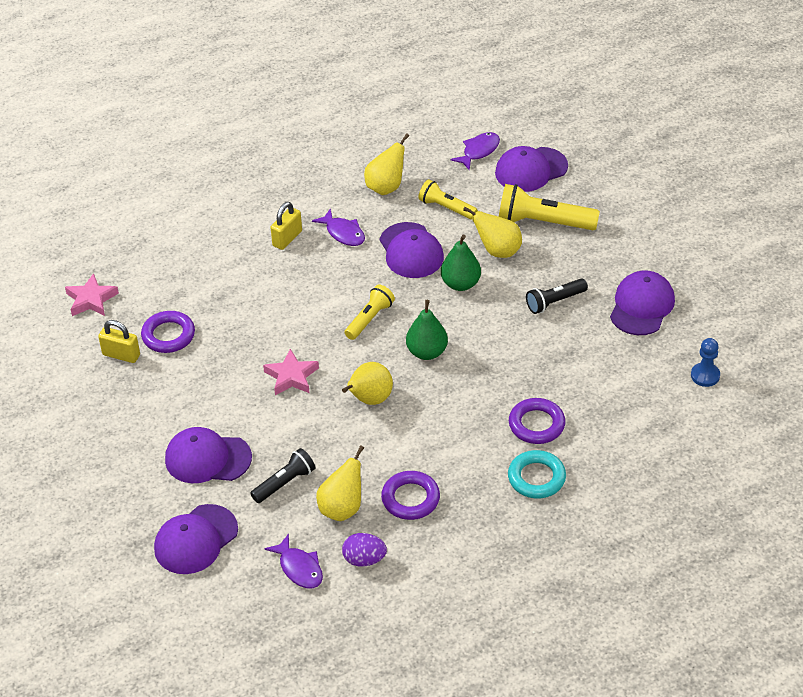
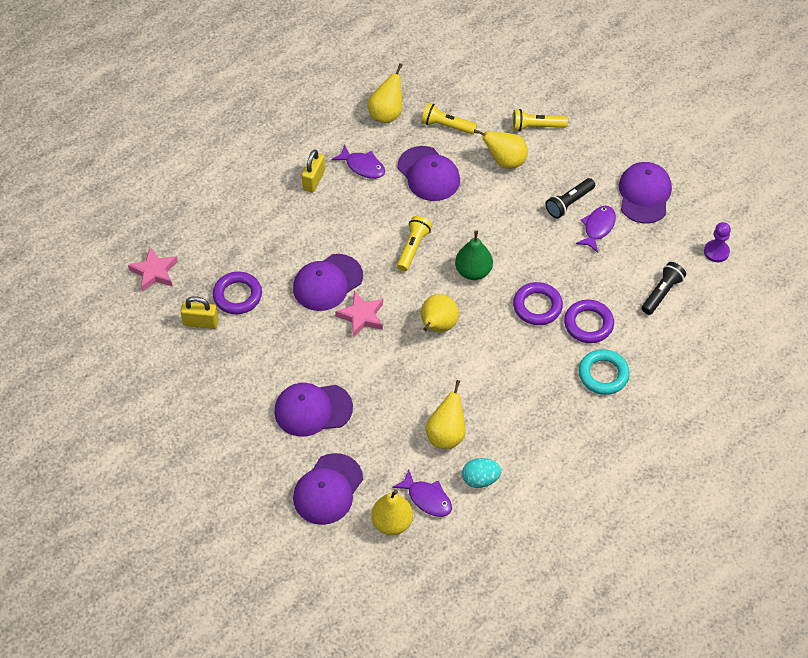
camera: 15 degrees left, 10 degrees up
black flashlight [250,448,316,503] -> black flashlight moved to [642,262,686,315]
purple egg [342,533,387,567] -> turquoise egg [462,458,502,488]
purple ring [381,471,440,520] -> purple ring moved to [513,282,563,325]
green pear [441,235,481,291] -> none
purple fish [450,132,500,171] -> purple fish moved to [576,206,616,253]
purple cap [495,146,568,192] -> purple cap moved to [293,254,363,311]
yellow flashlight [499,184,600,230] -> yellow flashlight [512,109,568,131], size x0.61
blue pawn [691,338,720,387] -> purple pawn [704,222,731,262]
none -> yellow pear [371,490,413,535]

